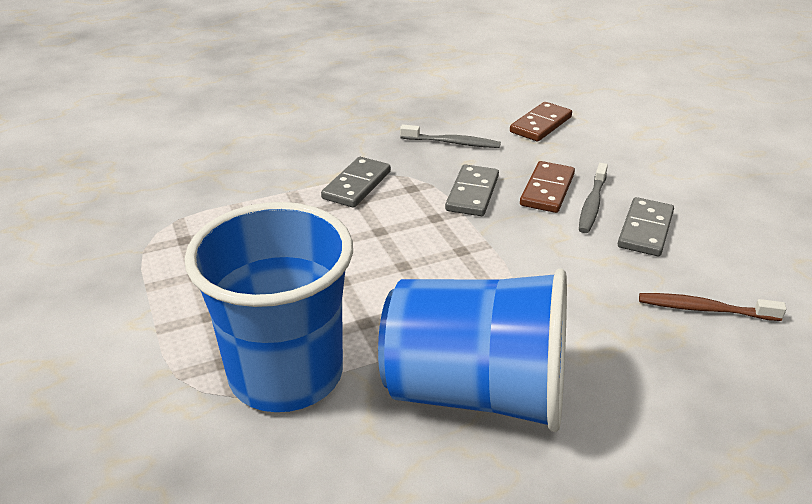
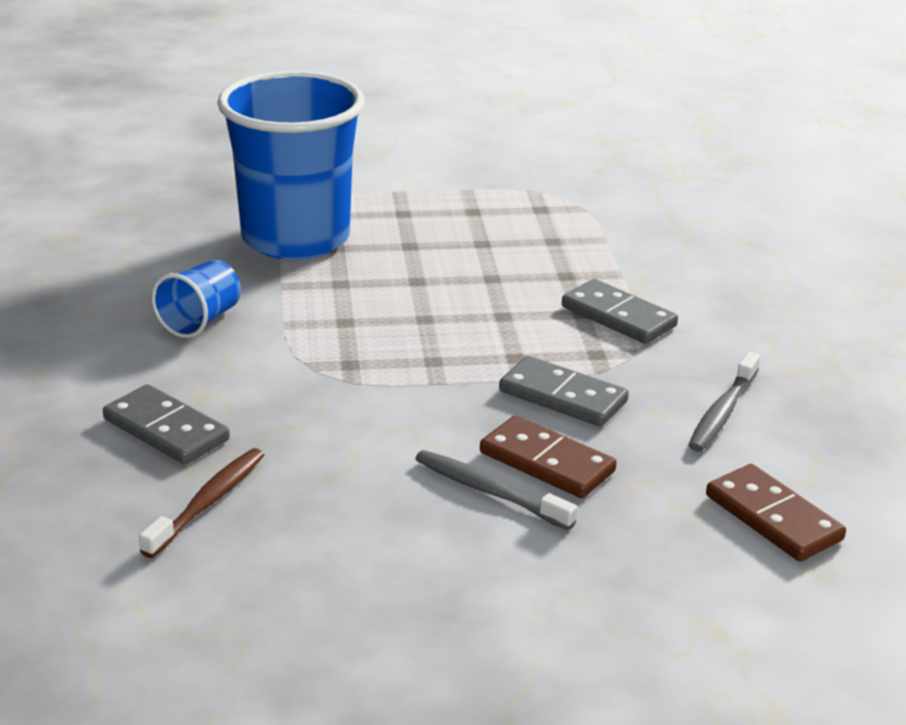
camera: 105 degrees right, 5 degrees down
blue cup [378,268,567,432] -> blue cup [152,260,241,338], size x0.43
grey domino [618,197,674,256] -> grey domino moved to [103,384,230,464]

